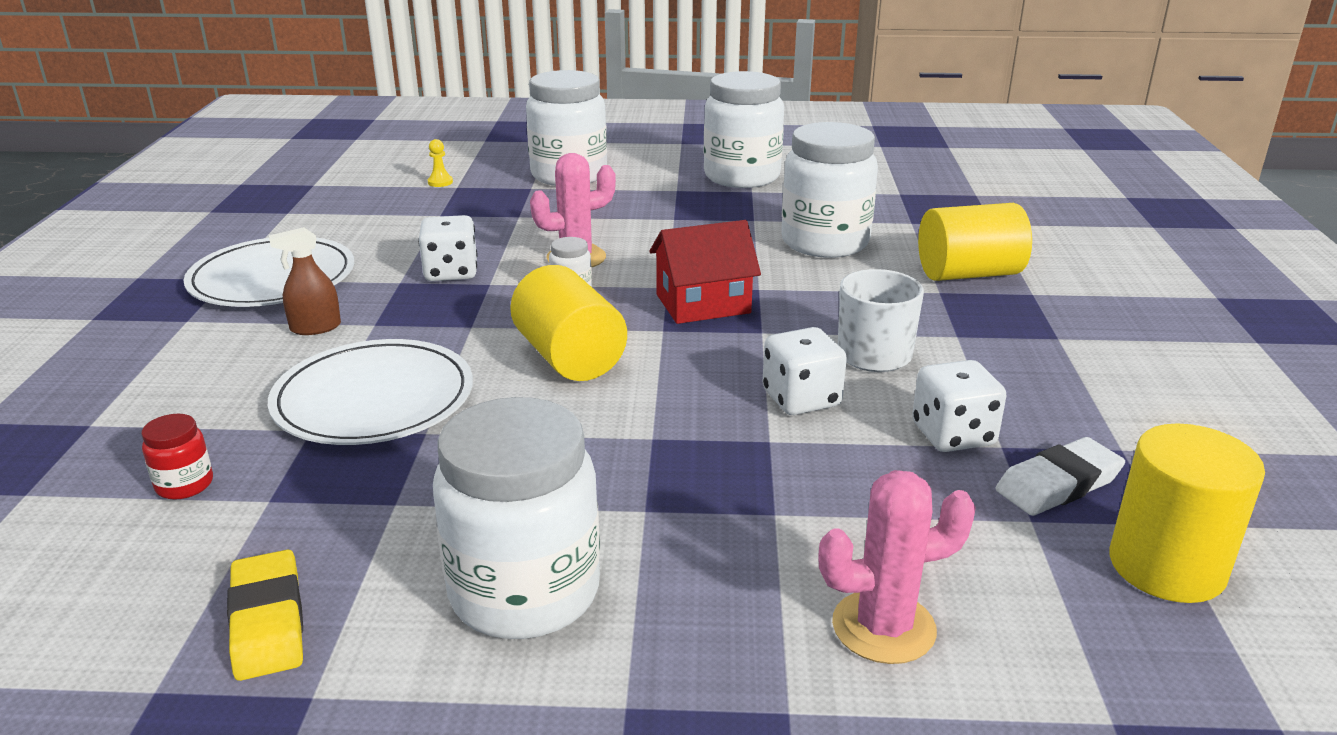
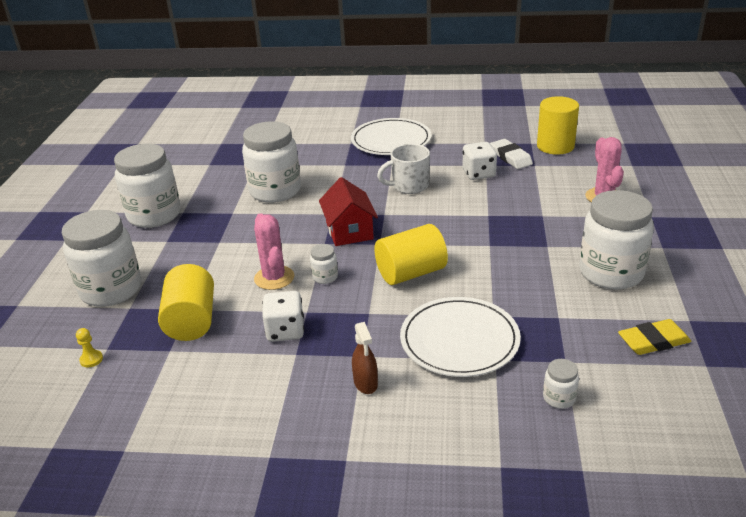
camera: 85 degrees left, 5 degrees up
red jar [141,414,213,500] -> white jar [543,359,579,409]
white plate [184,237,354,307] -> white plate moved to [351,118,432,155]
white dice [763,327,847,415] -> none
yellow cylinder [918,203,1032,281] -> yellow cylinder moved to [158,264,214,341]

